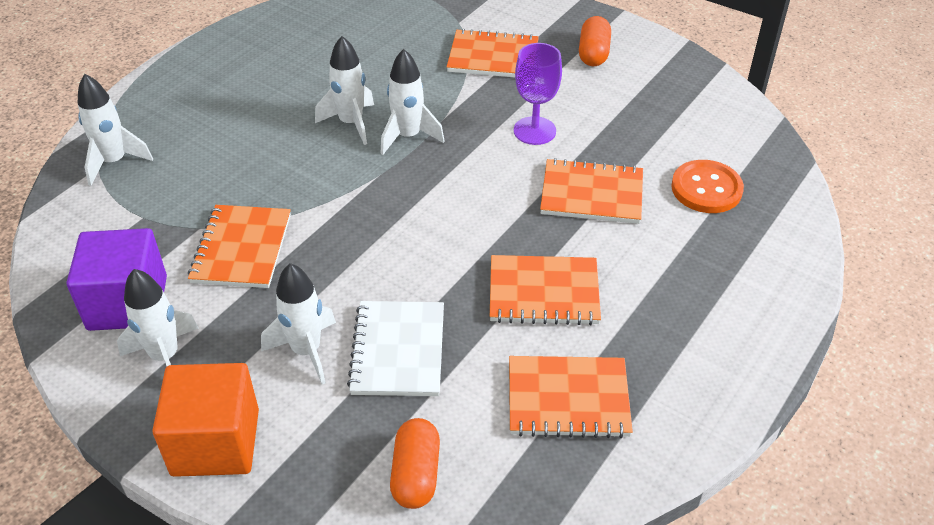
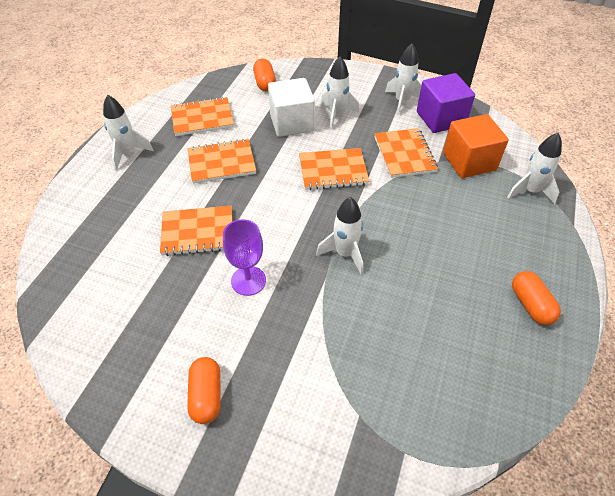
camera: 165 degrees right, 5 degrees up
orange cube [152,363,259,477] -> orange cube moved to [443,114,509,178]
white rocket [315,36,374,145] -> white rocket moved to [103,95,154,171]
white notebook [347,301,444,396] -> white cube [268,78,315,137]
orange notebook [447,28,539,77] -> orange notebook moved to [299,148,369,190]
orange button [671,160,744,213] -> none
none -> orange capsule [512,271,561,325]

